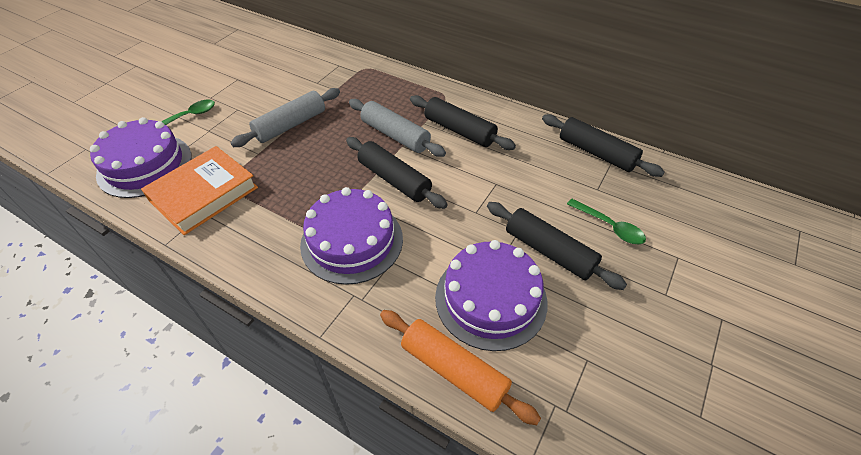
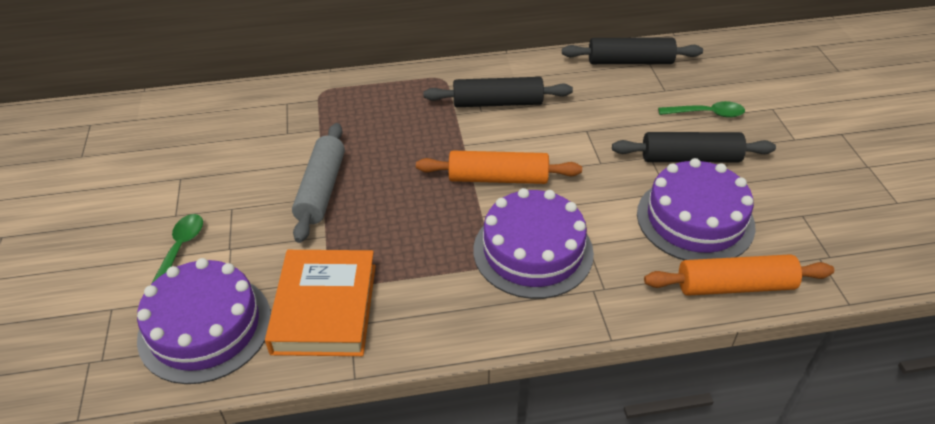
camera: 40 degrees left, 5 degrees down
black rolling pin [346,137,448,209] -> orange rolling pin [416,150,582,184]
grey rolling pin [349,99,446,157] -> none

